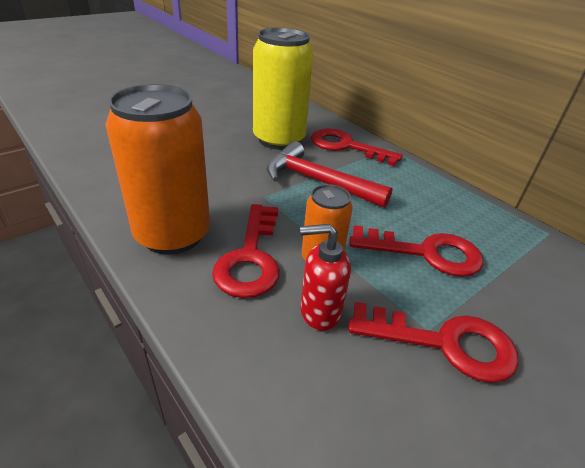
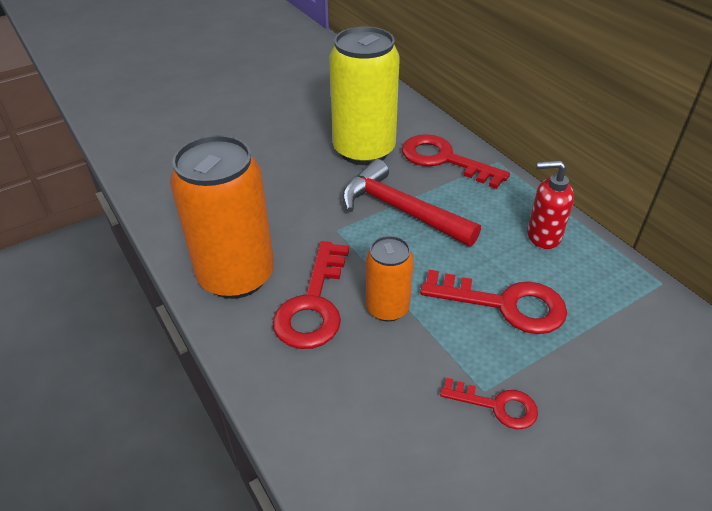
camera: 10 degrees right, 5 degrees up
red soap dispenser [300,224,351,331] -> red soap dispenser moved to [527,160,574,249]
red key [348,302,519,383] -> red key [440,378,538,429], size x0.58

